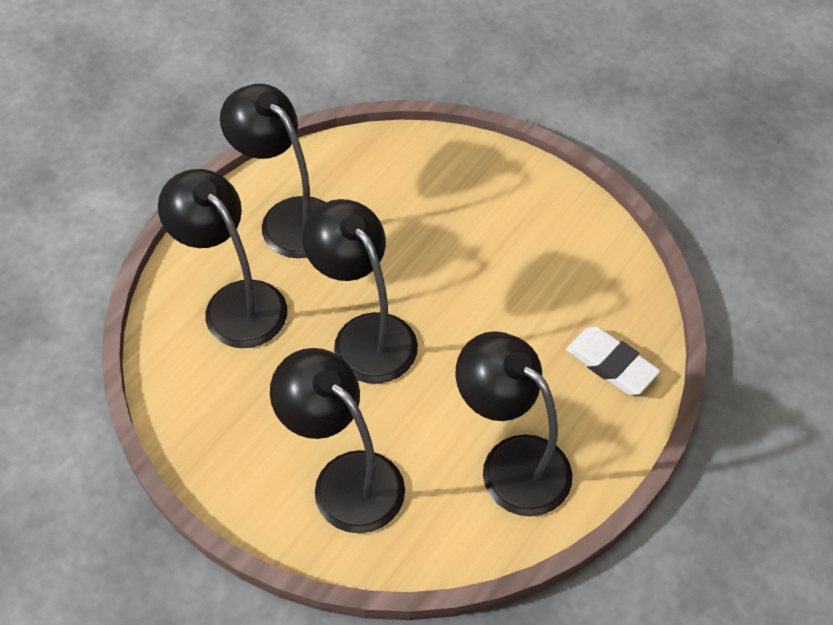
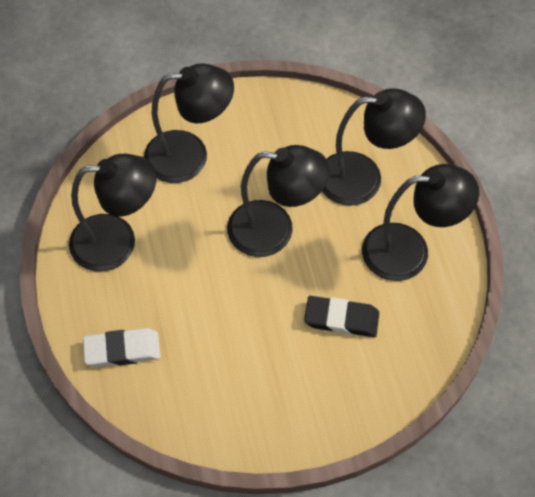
camera: 130 degrees right, 5 degrees up
none -> black eraser [304,296,379,337]

